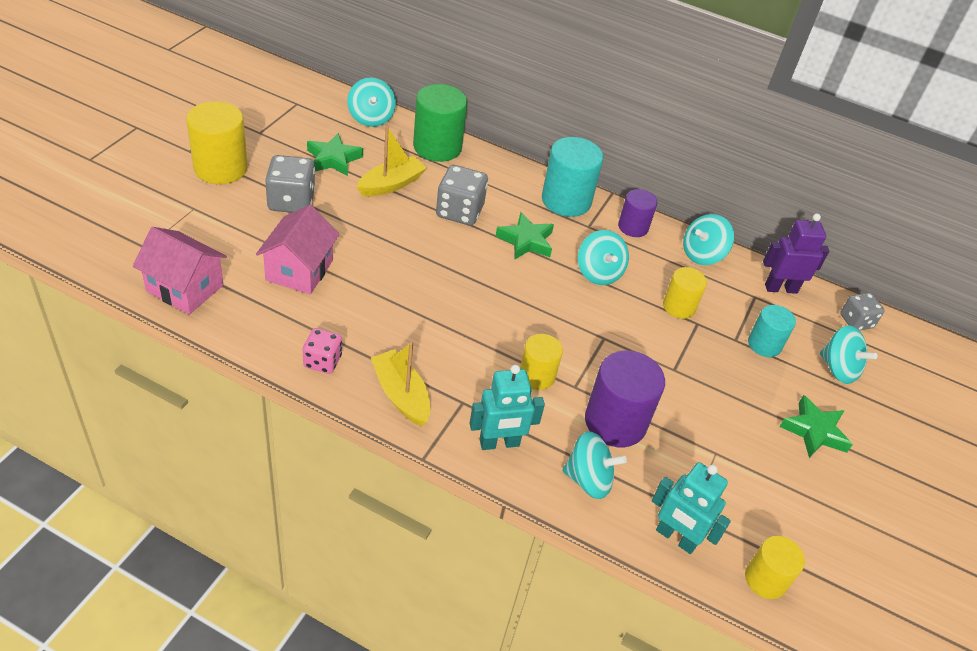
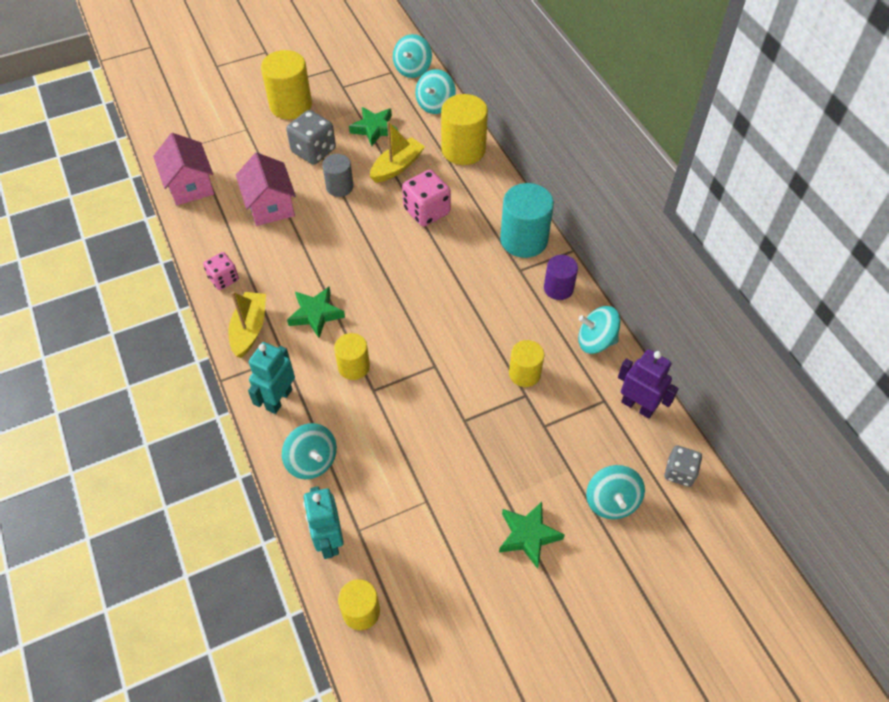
camera: 45 degrees right, 10 degrees up
pink house [256,205,340,294] -> pink house turned 75 degrees counterclockwise [236,152,296,226]
yellow boat [356,126,427,196] -> yellow boat turned 45 degrees counterclockwise [370,121,425,183]
green cylinder [413,84,467,162] -> yellow cylinder [441,94,488,165]
grey dice [436,165,488,226] -> pink dice [402,170,451,227]
turquoise robot [470,365,545,450] -> turquoise robot turned 90 degrees clockwise [248,342,295,414]
green star [495,212,554,260] -> green star moved to [287,287,345,338]
turquoise spinning top [578,230,629,285] -> turquoise spinning top moved to [393,34,432,78]
purple cylinder [585,350,665,447] -> none
turquoise cylinder [748,305,796,357] -> none
none -> grey cylinder [322,154,354,197]

